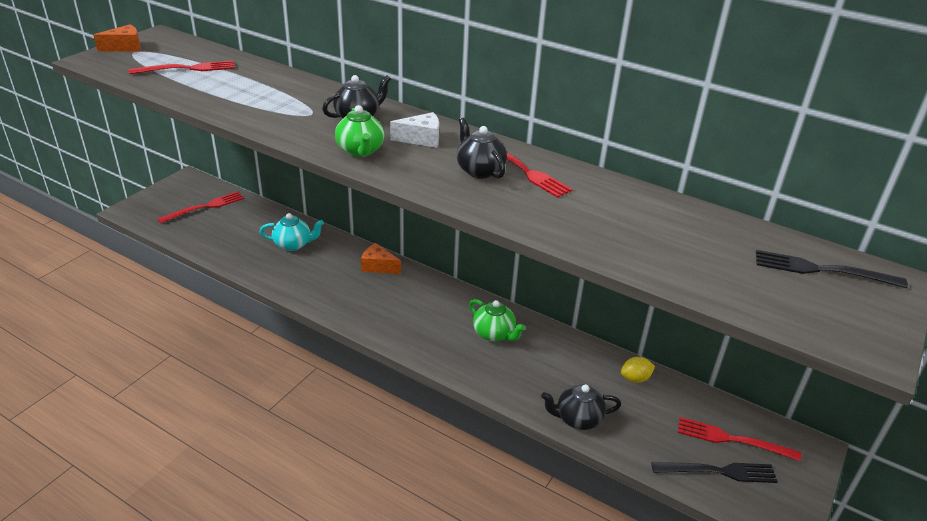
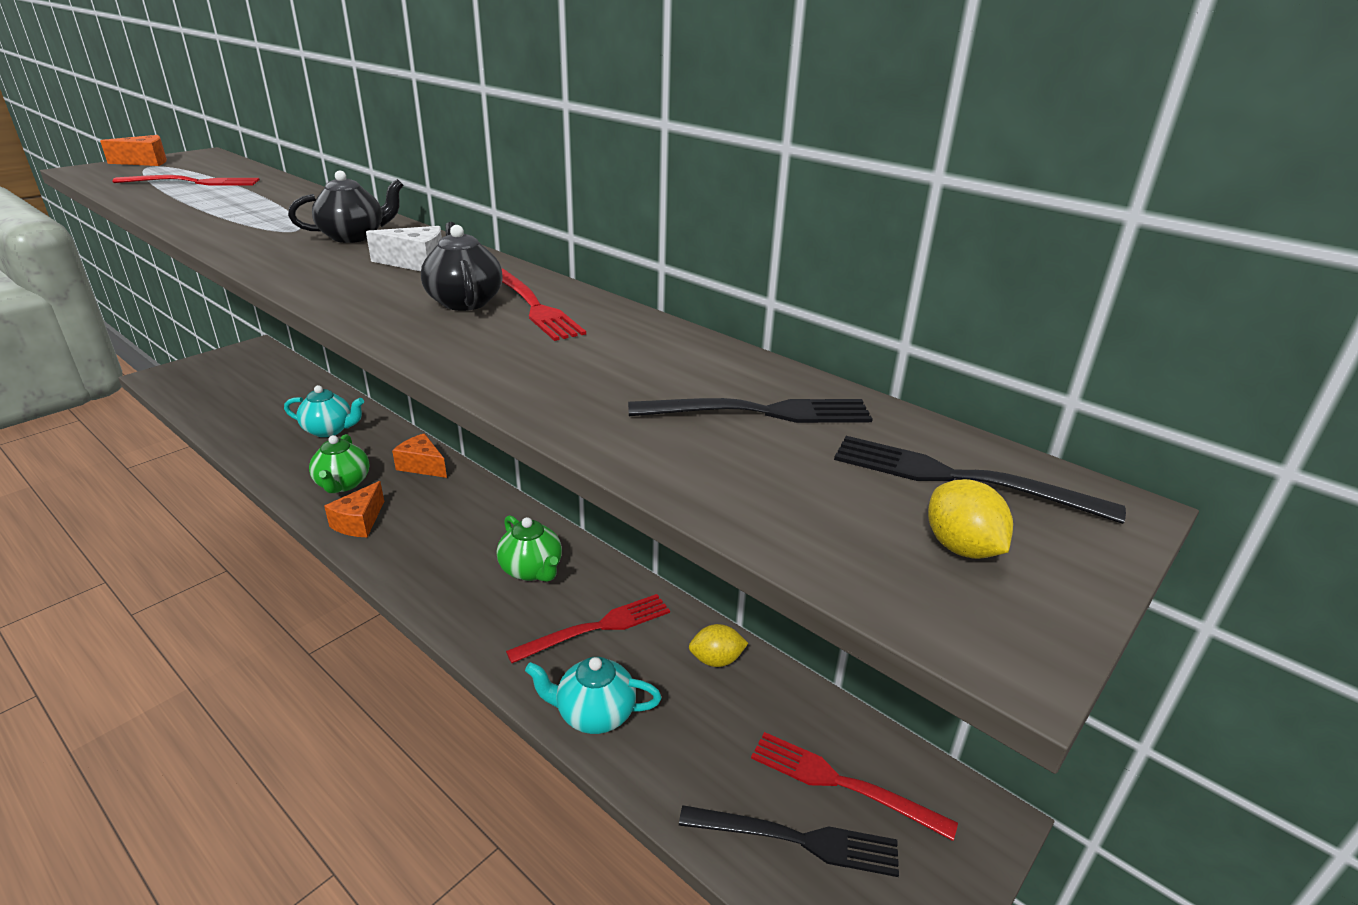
camera: 10 degrees right, 5 degrees down
red fork [157,191,244,223] -> red fork moved to [506,594,670,663]
green teapot [335,105,384,157] -> green teapot moved to [309,434,370,493]
black teapot [541,384,621,430] -> turquoise teapot [525,657,662,734]
none -> orange cheese [324,481,384,537]
none -> black fork [628,398,873,423]
none -> yellow lemon [928,479,1013,559]

